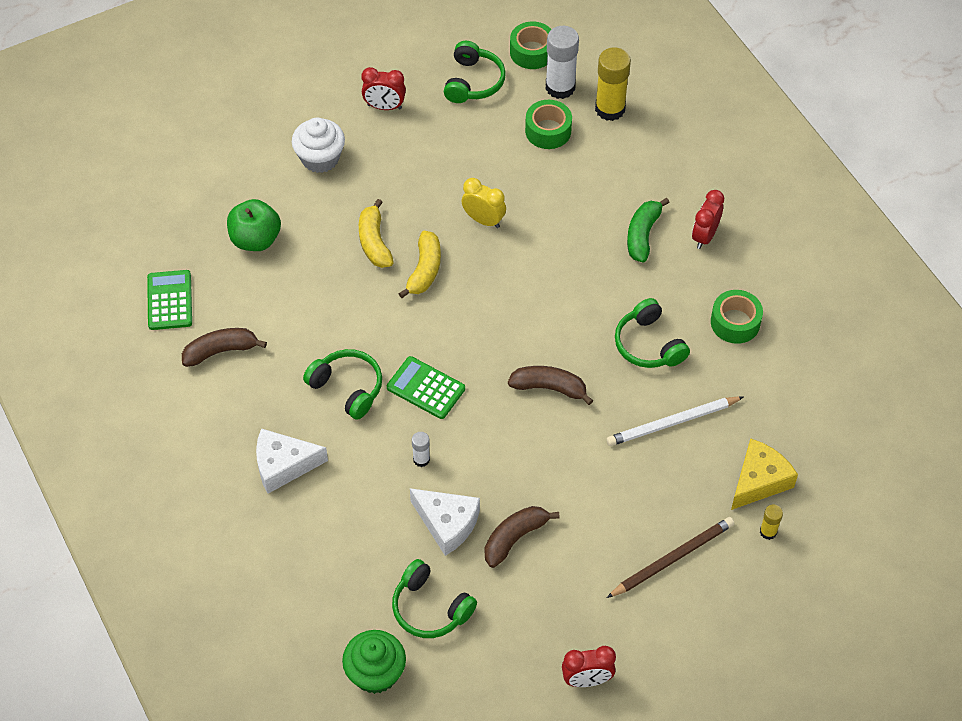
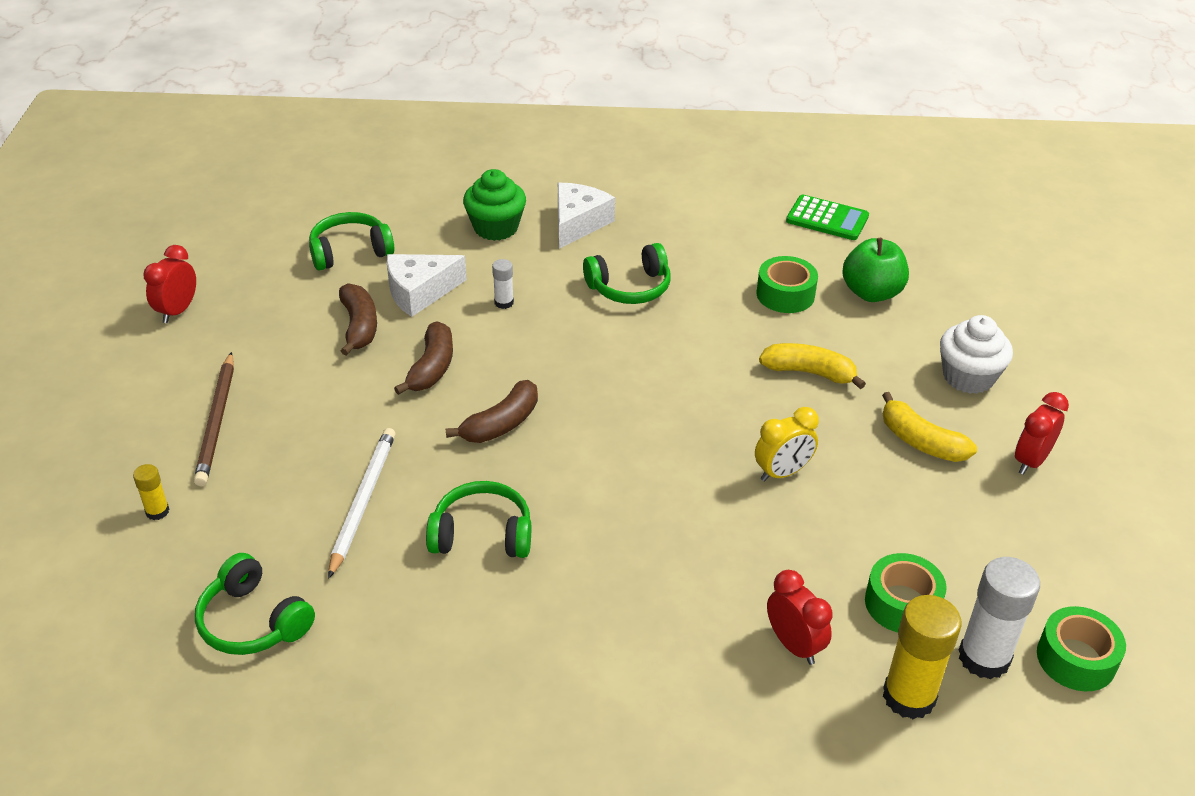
camera: 120 degrees right, 15 degrees down
brown banana [182,328,267,367] -> brown banana moved to [394,321,453,395]
green cupcake [342,630,406,694] -> green cupcake moved to [463,169,526,241]
green calculator [387,356,465,419] -> none
yellow banana [398,231,441,298] -> yellow banana moved to [882,392,977,462]
green headphones [444,41,506,103] -> green headphones moved to [195,553,315,655]
green banana [627,198,670,263] -> none
red clock [692,190,724,249] -> red clock moved to [767,570,833,665]
green tape [711,290,763,344] -> green tape moved to [757,256,818,313]
yellow cheese [731,438,798,510] -> none

